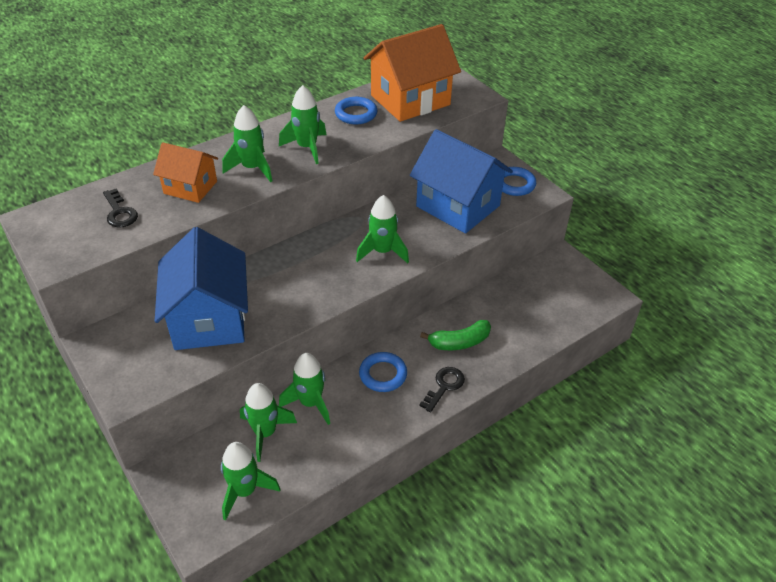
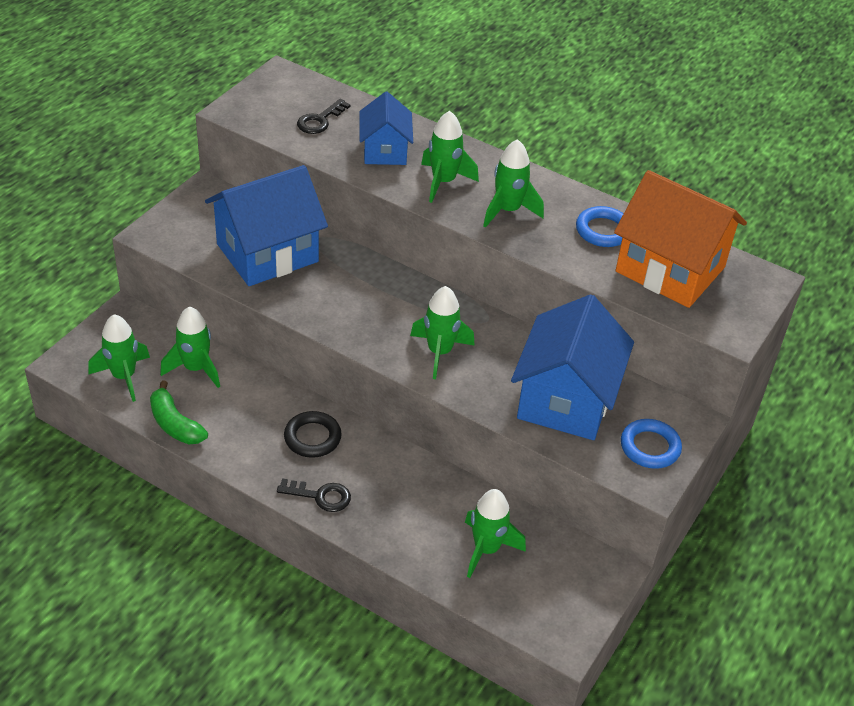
camera: 65 degrees right, 0 degrees up
orange house [153,142,218,203] -> blue house [359,91,413,165]
green rocket [279,353,330,425] -> green rocket moved to [465,489,526,578]
blue ring [359,352,407,392] -> black ring [284,411,342,458]
green banana [420,320,491,350] -> green banana moved to [150,381,208,444]

